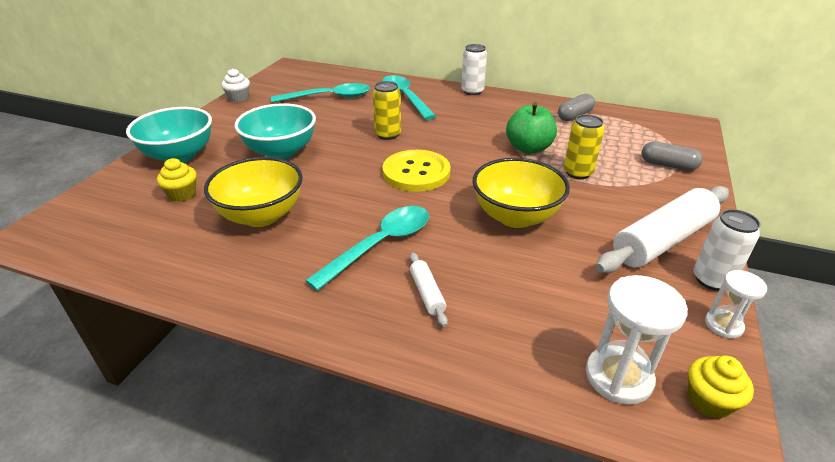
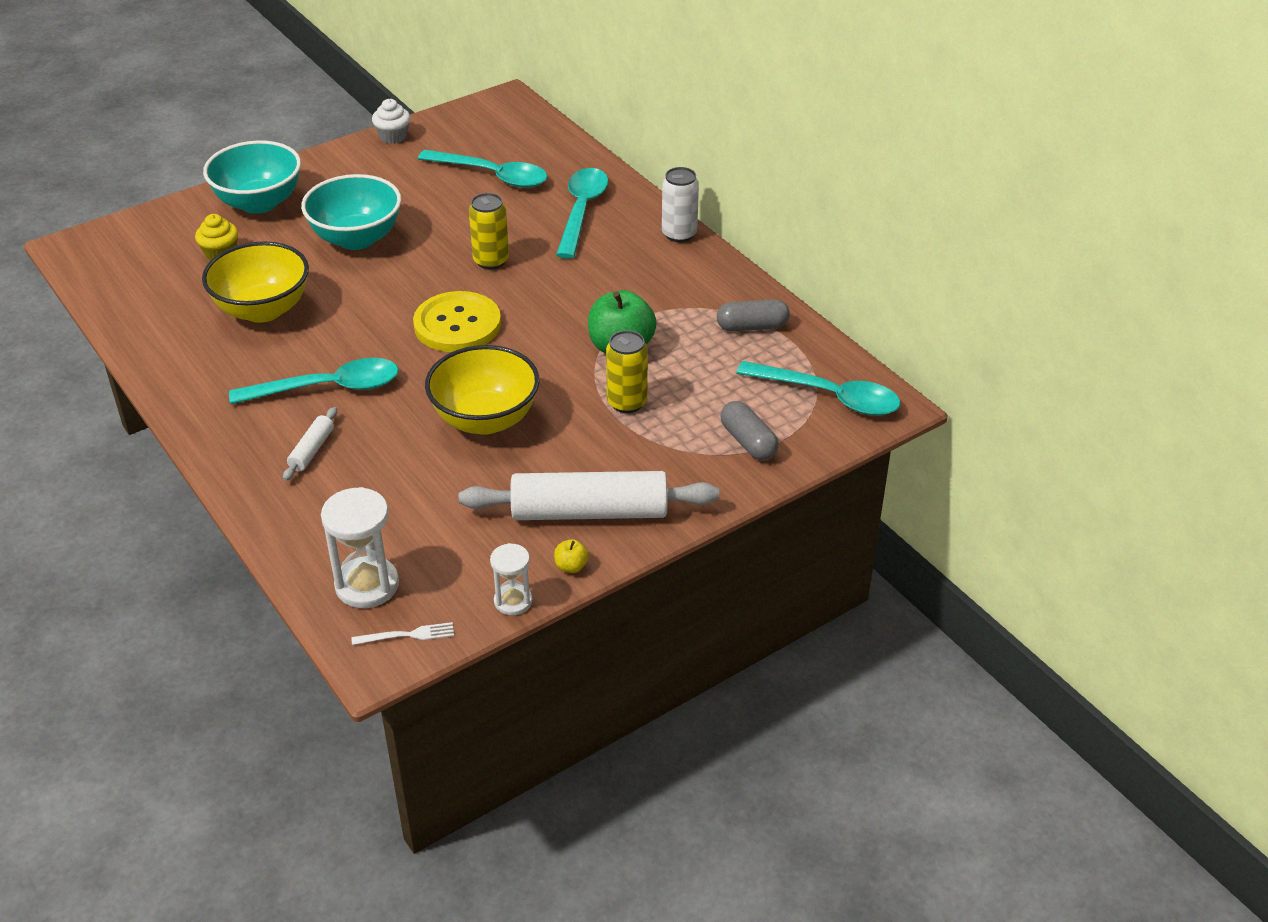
camera: 35 degrees right, 5 degrees up
yellow cupcake [688,356,754,419] -> white fork [352,622,454,645]
white can [693,209,761,291] -> yellow apple [554,539,589,573]
none -> turquoise spoon [736,361,900,416]

